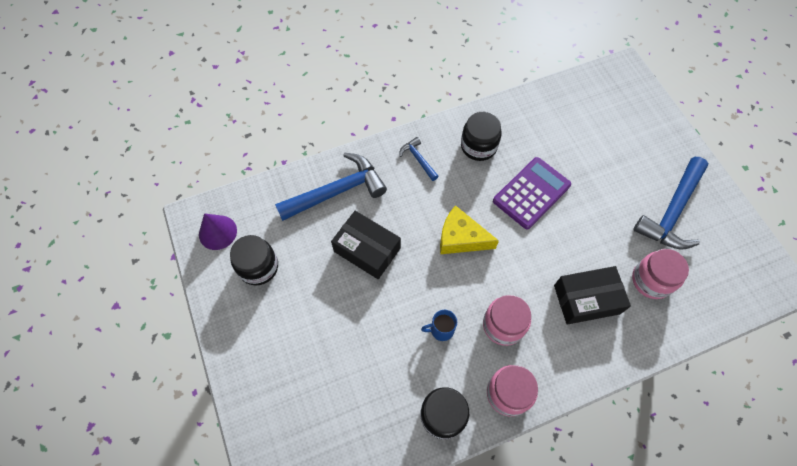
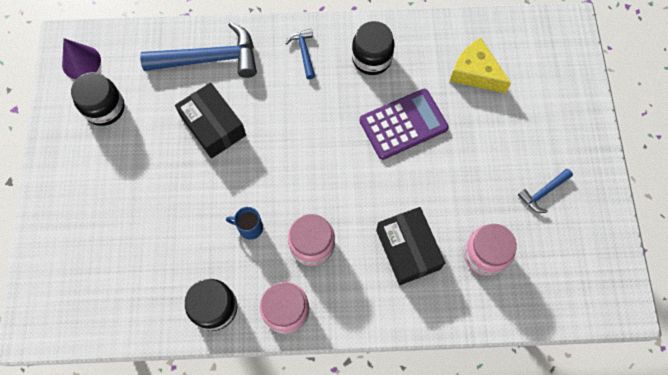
camera: 20 degrees right, 5 degrees up
yellow cheese [440,205,499,254] -> yellow cheese moved to [450,38,511,93]
black box [554,266,631,325] -> black box turned 60 degrees clockwise [376,207,445,285]
blue hammer [633,157,709,250] -> blue hammer [518,169,573,213], size x0.48

